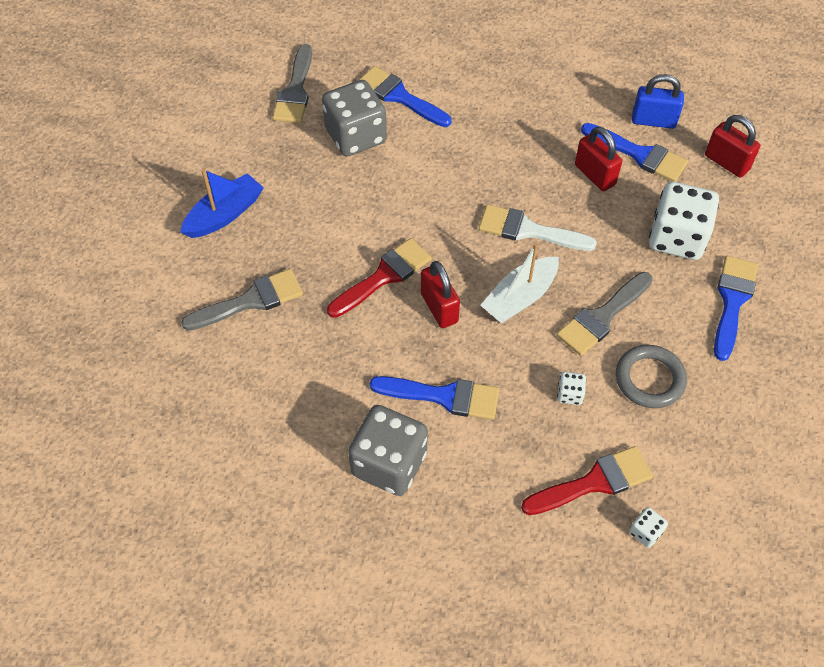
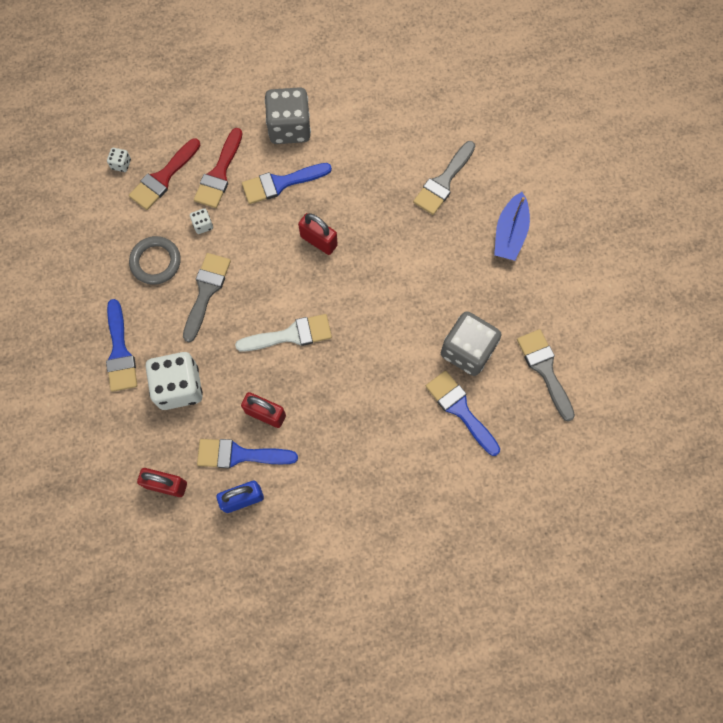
camera: 150 degrees right, 15 degrees up
red brush [327,238,432,318] -> red brush moved to [194,128,243,208]
blue brush [358,66,451,127] -> blue brush turned 135 degrees counterclockwise [426,371,500,456]
white boat [480,243,559,323] -> none

